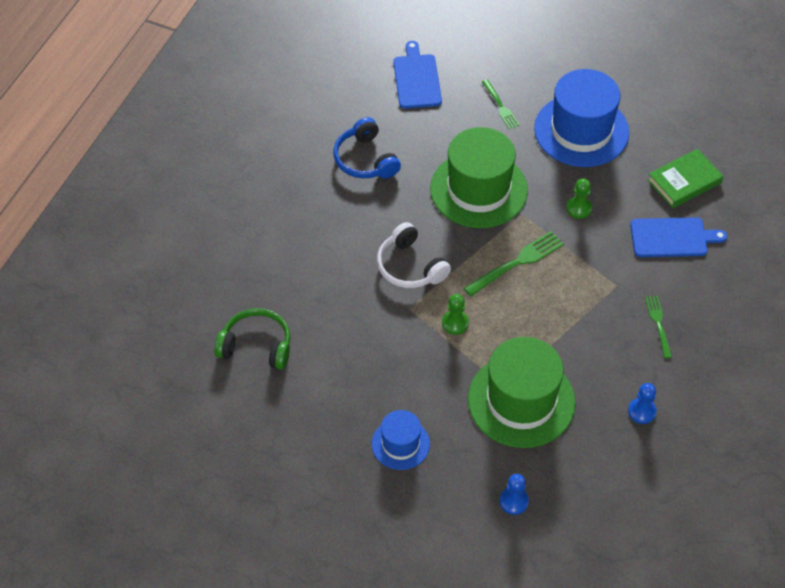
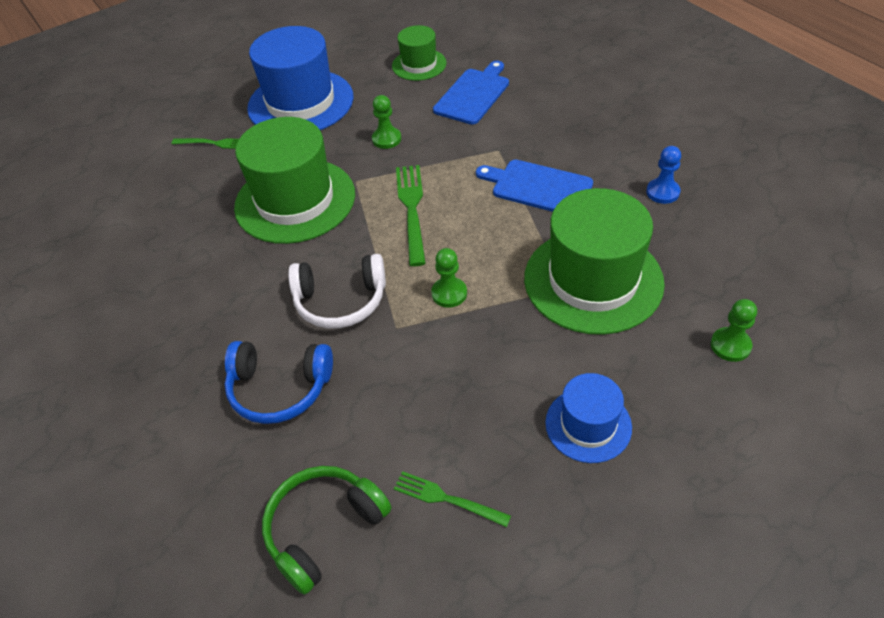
camera: 55 degrees left, 5 degrees down
blue headphones [333,117,401,179] -> blue headphones moved to [224,341,333,424]
blue cutting board [393,41,442,109] -> blue cutting board moved to [476,160,593,212]
blue pawn [500,474,529,515] -> green pawn [711,299,757,362]
green fork [645,296,672,358] -> green fork moved to [394,471,511,527]
green book [647,149,724,208] -> green hat [392,25,447,81]

